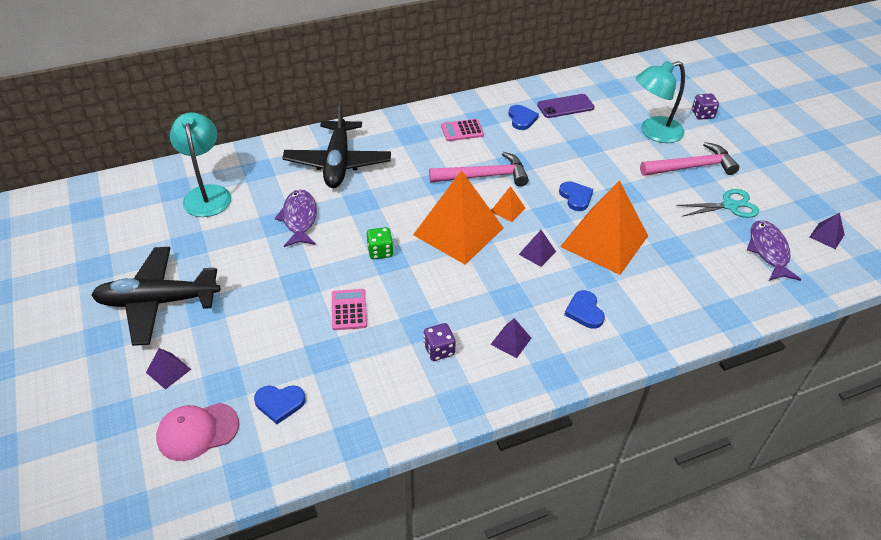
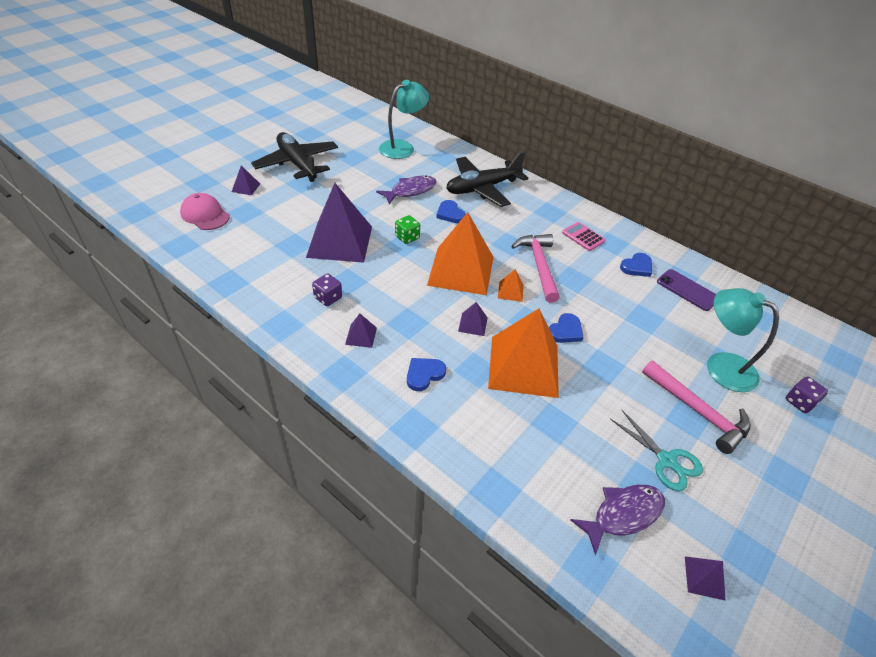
camera: 60 degrees right, 0 degrees up
blue heart [254,385,306,424] -> blue heart moved to [436,200,466,223]
pink calculator [332,289,367,330] -> purple pyramid [306,183,372,263]
pink hammer [429,152,529,187] -> pink hammer turned 150 degrees counterclockwise [511,234,560,303]

